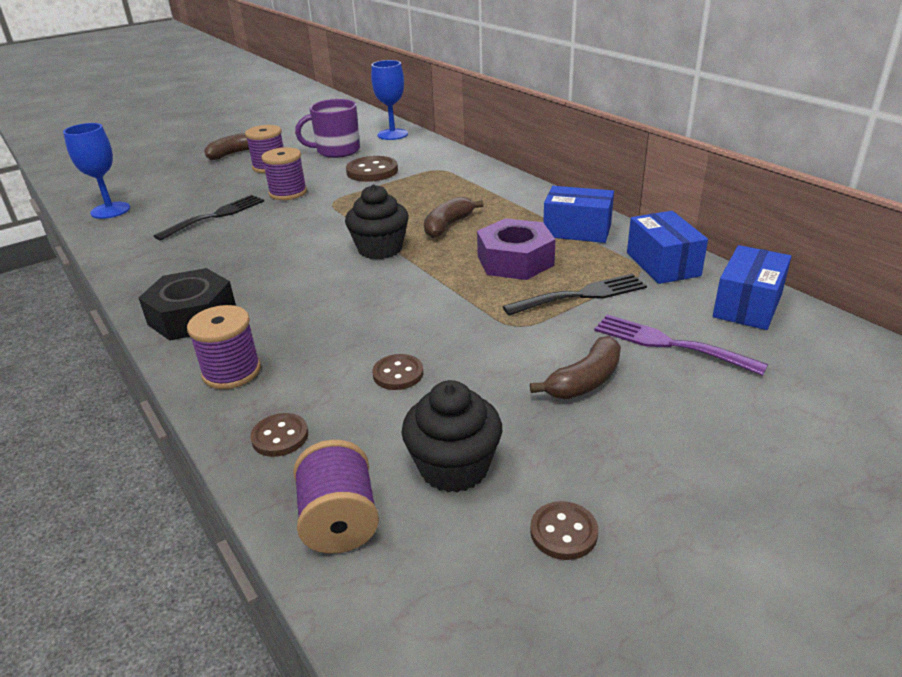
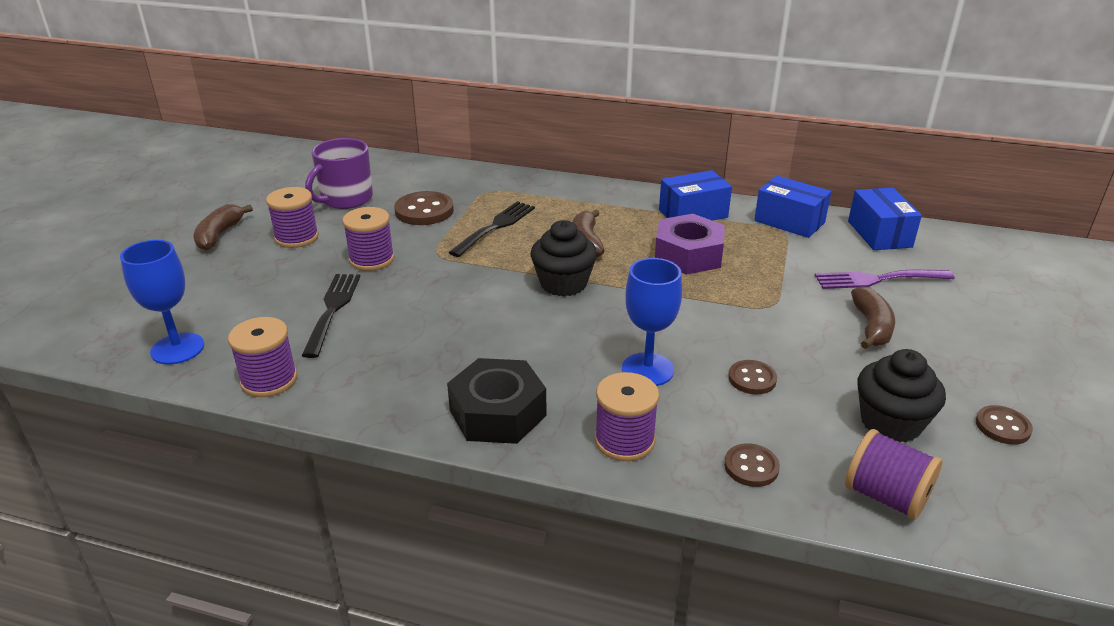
camera: 40 degrees left, 0 degrees up
blue goblet [371,60,408,140] -> blue goblet moved to [622,258,682,386]
black fork [503,274,647,316] -> black fork moved to [448,201,535,257]
none -> purple spool [228,317,297,397]

